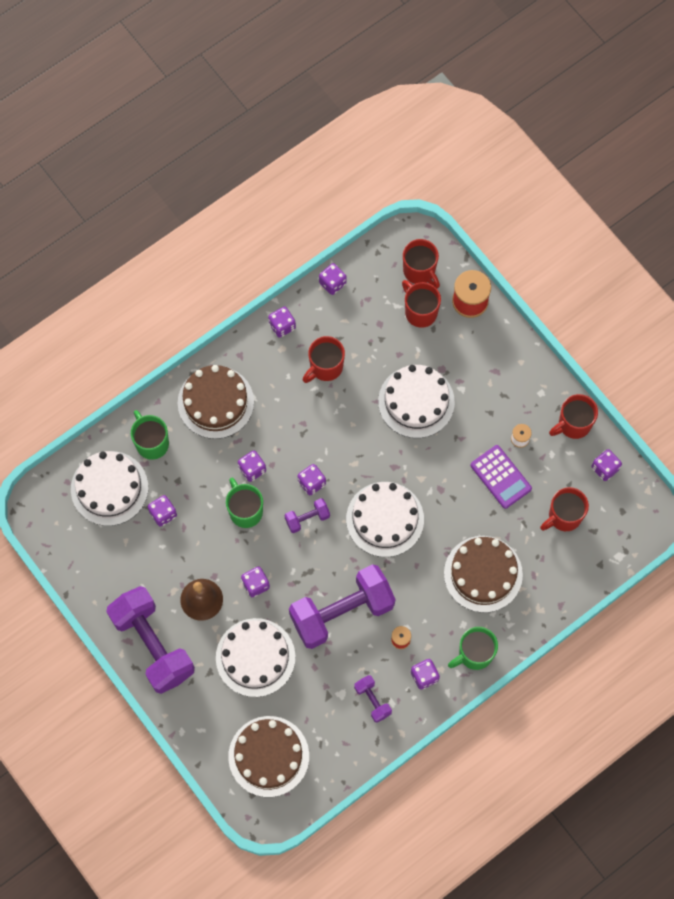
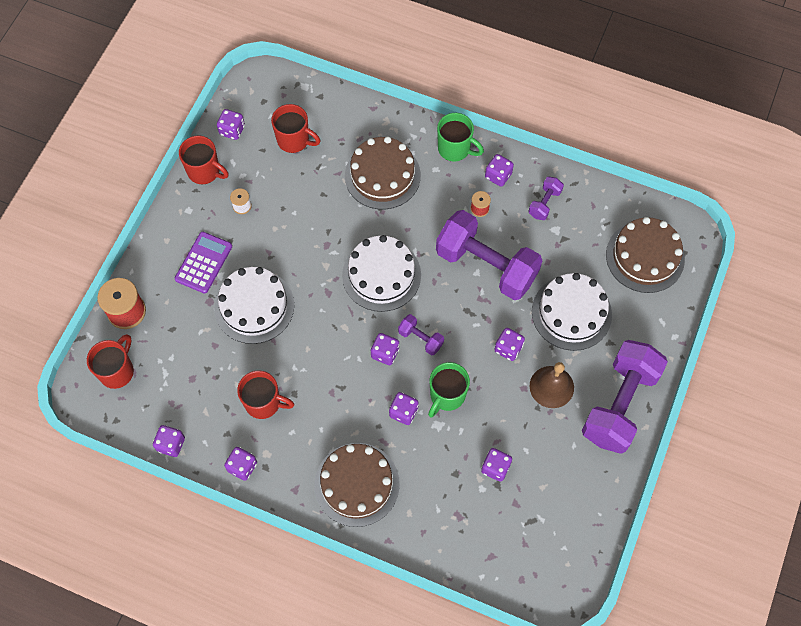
camera: 120 degrees left, 5 degrees down
white cake [71,451,148,526] -> none
green mug [131,410,169,460] -> none
red mug [402,280,441,328] -> none
purple calculator [471,445,532,509] -> purple calculator moved to [175,232,232,294]

